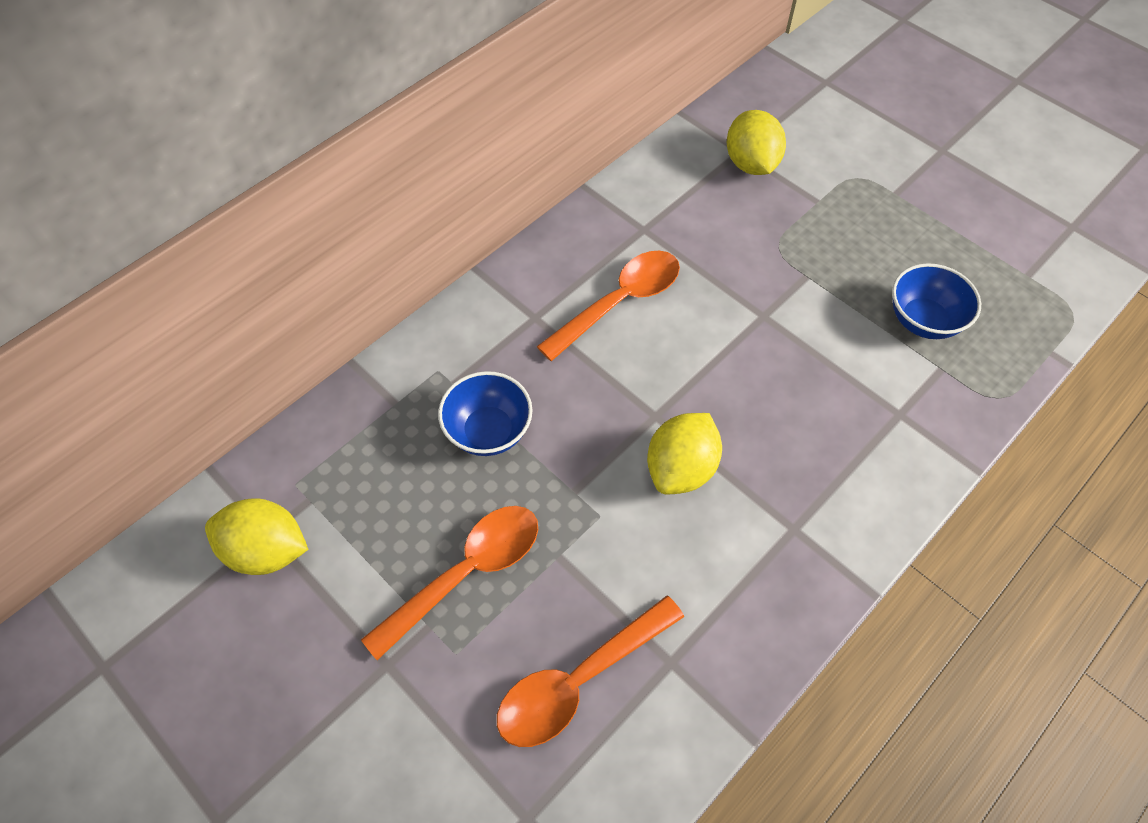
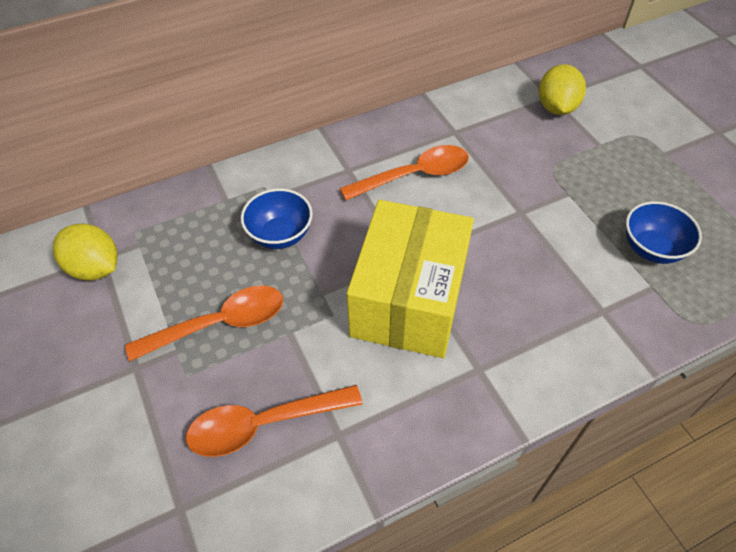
camera: 20 degrees right, 5 degrees down
yellow lemon [647,413,722,494] -> yellow box [347,200,474,358]

